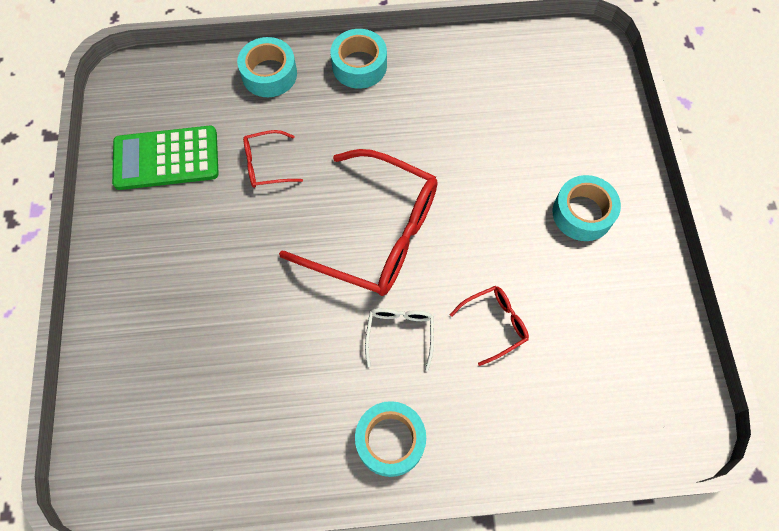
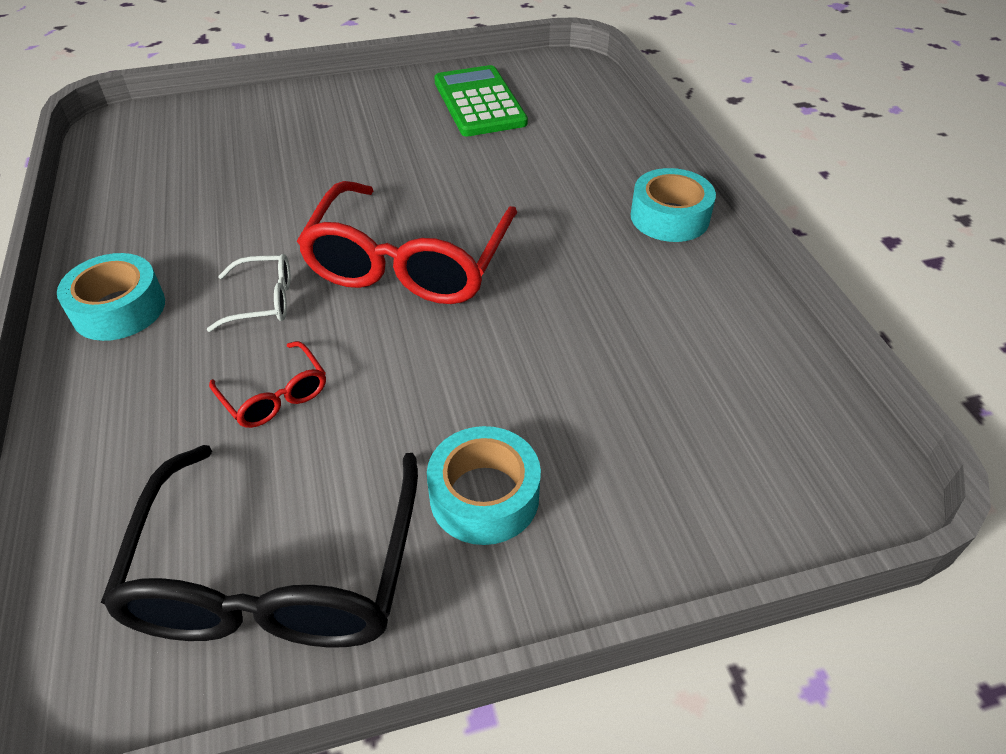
camera: 80 degrees right, 20 degrees down
turquoise tape [237,37,297,97] -> none
red glasses [243,130,303,188] -> none
none -> black glasses [101,445,418,647]

